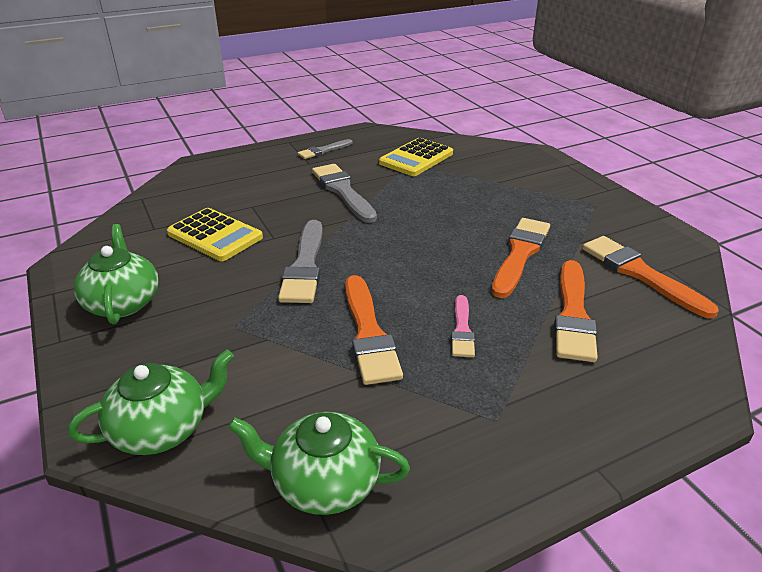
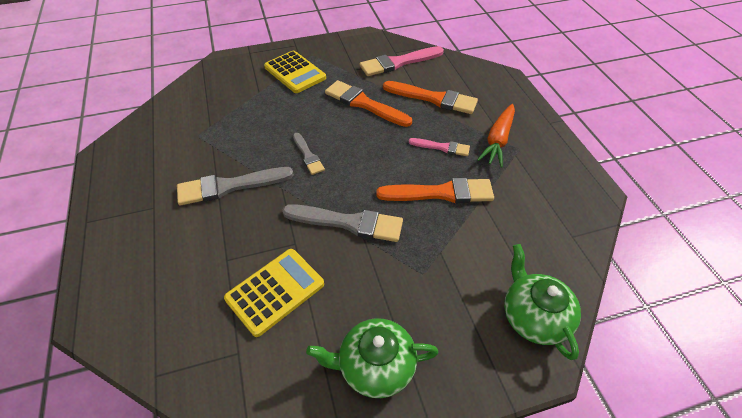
camera: 80 degrees left, 15 degrees up
green teapot [228,412,410,515] -> none
grey brush [298,139,352,159] -> grey brush moved to [293,133,325,175]
yellow calculator [379,138,453,176] -> yellow calculator moved to [264,51,326,93]
orange brush [582,236,719,318] -> pink brush [360,46,444,76]
none -> orange carrot [477,104,515,168]

